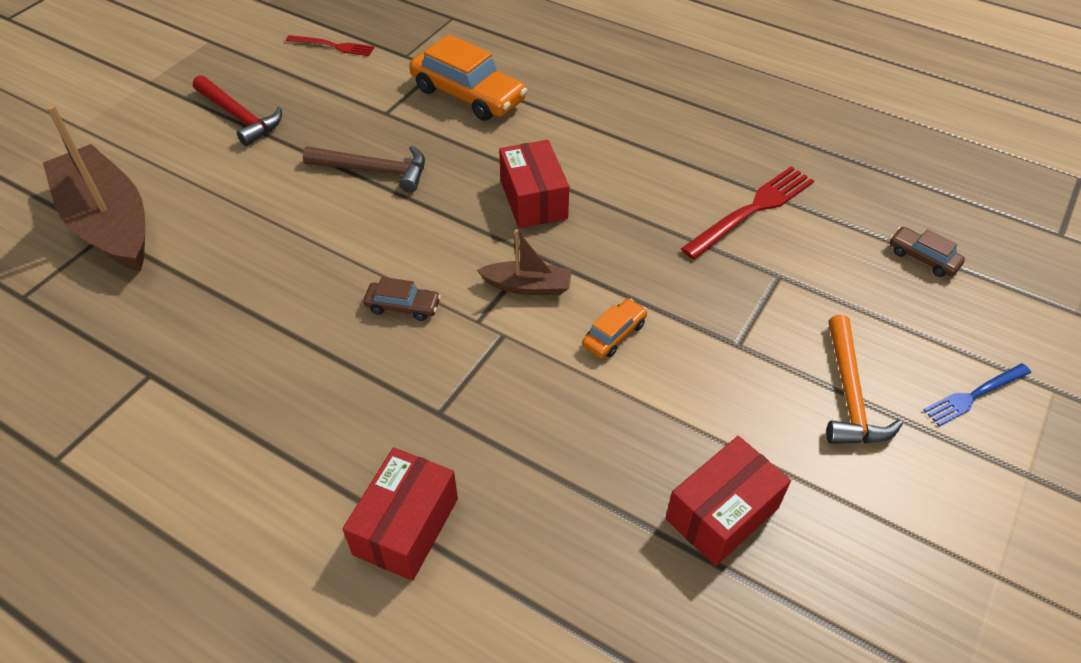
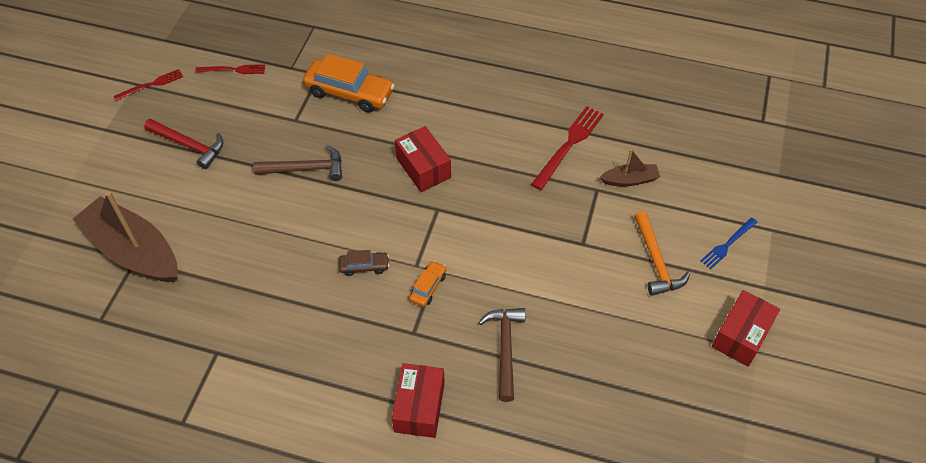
camera: 15 degrees left, 5 degrees up
brown boat [477,229,572,295] -> brown boat moved to [599,149,660,187]
orange car [582,299,647,358] -> orange car moved to [409,261,446,307]
red box [666,436,791,566] -> red box moved to [712,290,780,367]
brown car [890,227,965,277] -> none
none -> red fork [114,69,183,101]
none -> brown hammer [479,308,526,402]

